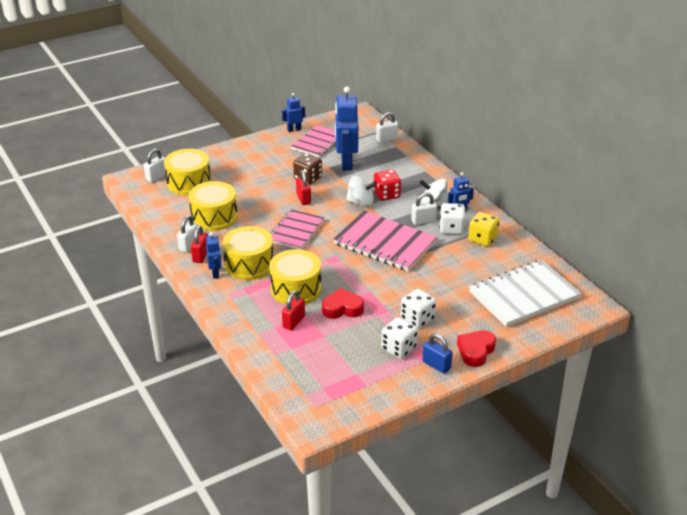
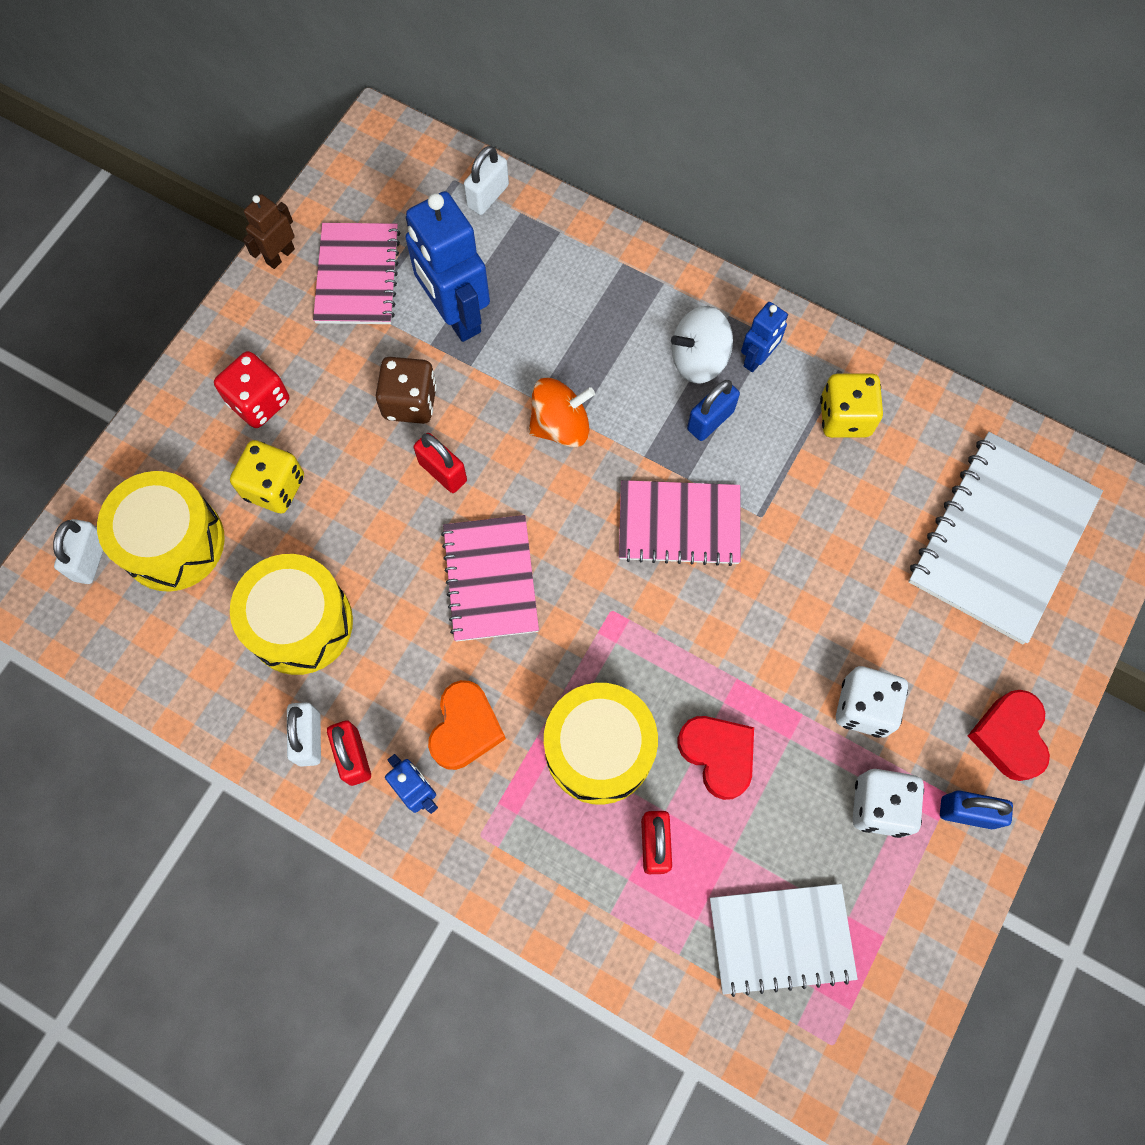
camera: 30 degrees left, 35 degrees up
yellow drum [223,226,273,280] -> orange heart [428,680,506,770]
blue robot [282,93,305,132] -> brown robot [243,194,295,269]
red heart [322,288,364,319] -> red heart turned 90 degrees clockwise [677,716,754,800]
pink notebook [333,211,437,271] -> pink notebook [619,480,741,566], size x0.65
white spinning top [346,175,377,207] -> orange spinning top [529,378,595,447]
red dice [373,170,401,201] -> red dice moved to [214,351,289,428]
white padlock [411,193,437,225] -> blue padlock [687,380,740,441]
white dice [439,203,466,235] -> none
none -> yellow dice [230,440,304,514]
none -> white notebook [710,884,858,997]

